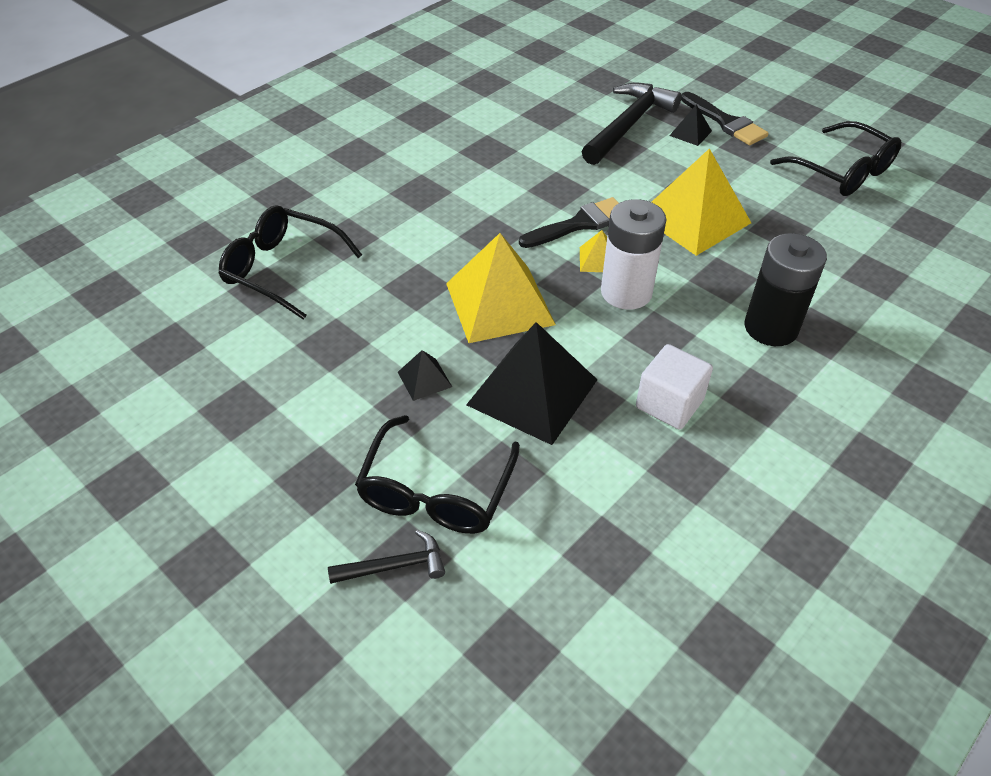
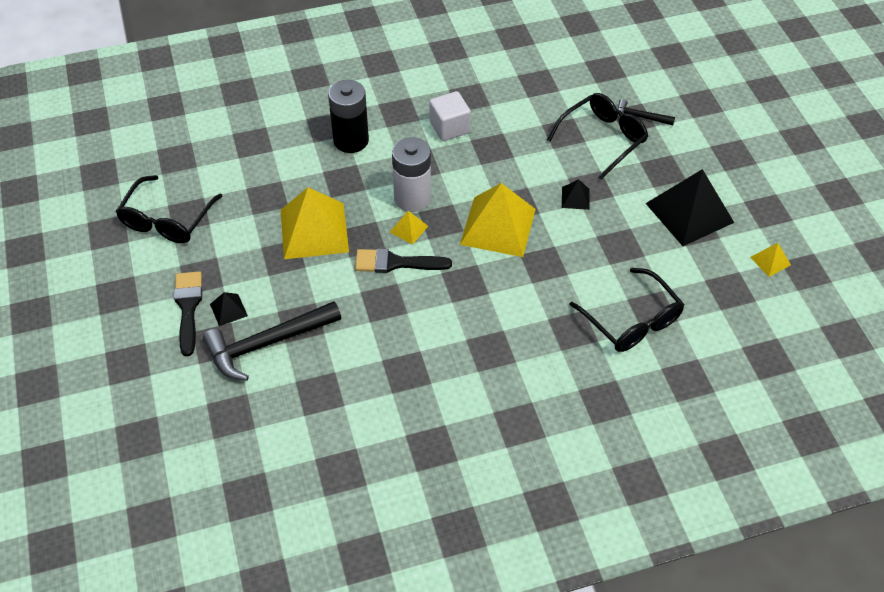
camera: 150 degrees left, 5 degrees up
black pyramid [466,322,597,445] -> black pyramid moved to [645,169,734,246]
black glasses [770,121,901,196] -> black glasses turned 150 degrees counterclockwise [116,175,222,243]
none -> yellow pyramid [750,243,791,277]

